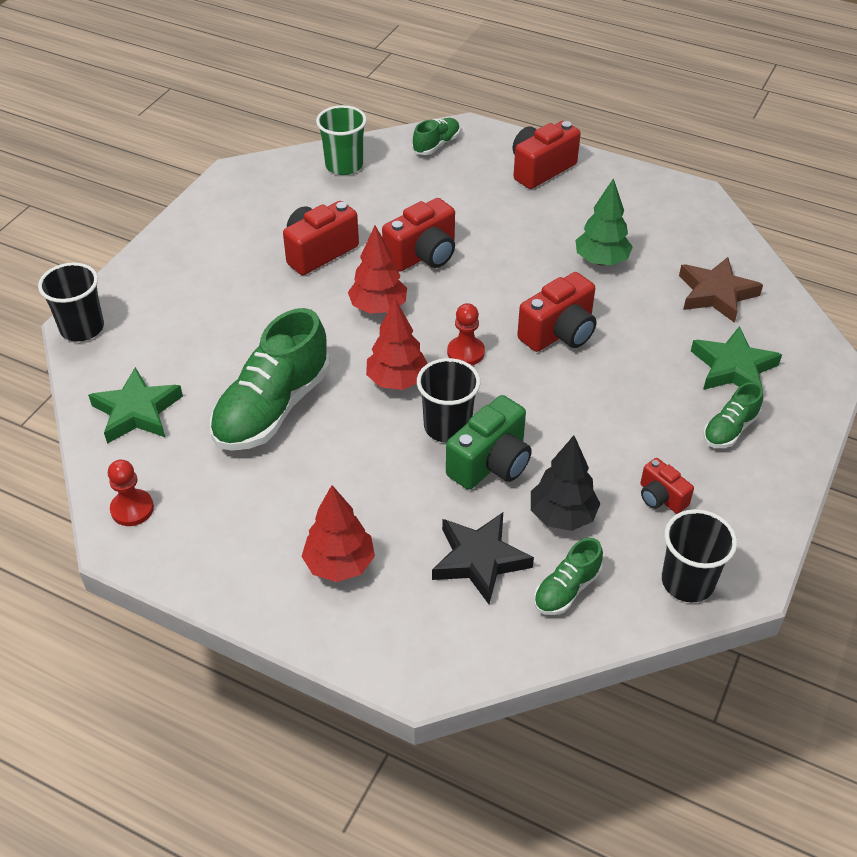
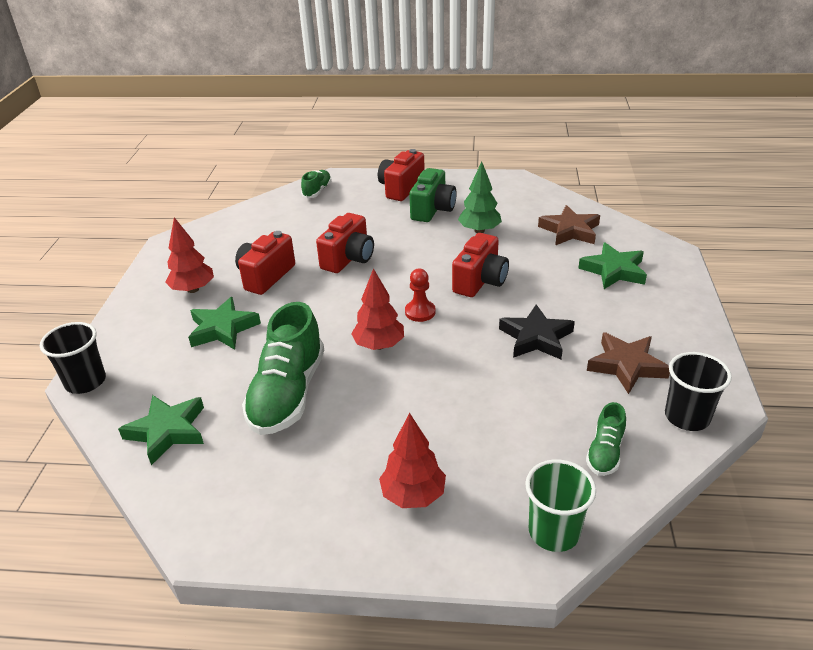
camera: 20 degrees left, 10 degrees down
red pawn [108,460,154,526] -> none
green cup [316,105,367,175] -> green cup moved to [525,459,596,552]
red tree [348,226,407,314] -> red tree moved to [165,217,214,293]
black cup [417,358,480,443] -> none
black star [432,513,534,604] -> black star moved to [499,304,575,359]
green camera [446,395,532,490] -> green camera moved to [409,168,457,222]
black tree [531,435,600,531] -> none
red camera [640,458,694,514] -> brown star [587,332,670,394]
green shoe [703,382,763,448] -> none
none -> green star [188,297,261,350]

